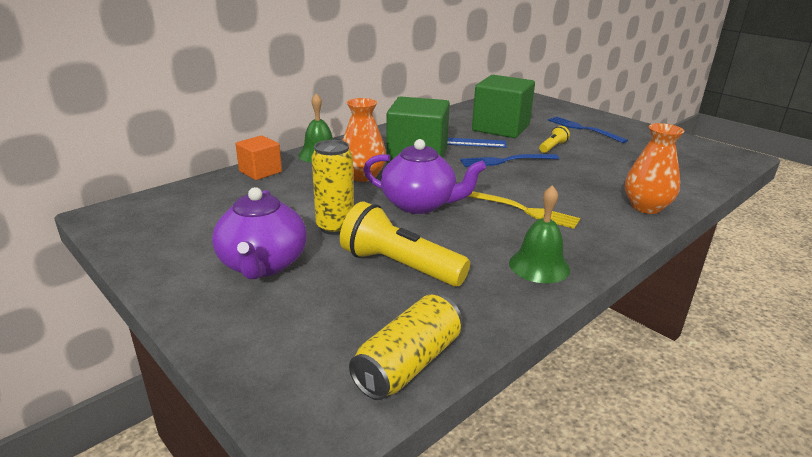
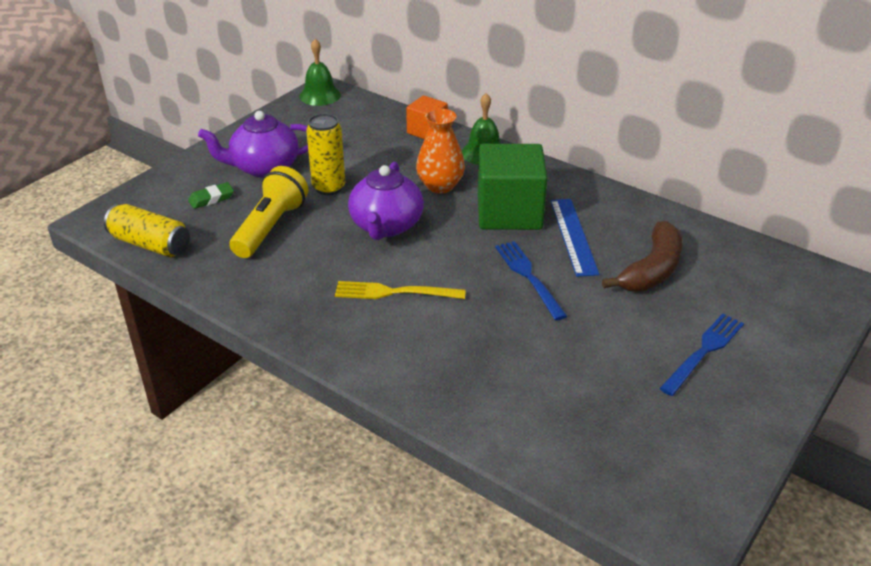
camera: 80 degrees right, 10 degrees up
yellow fork [467,191,580,229] -> yellow fork turned 75 degrees clockwise [335,281,466,299]
green cube [472,75,535,138] -> brown banana [602,221,682,291]
green bell [509,185,570,283] -> green bell moved to [300,39,341,106]
yellow flashlight [539,126,570,153] -> none
orange vase [625,123,684,214] -> none
none -> green eraser [188,182,234,209]

